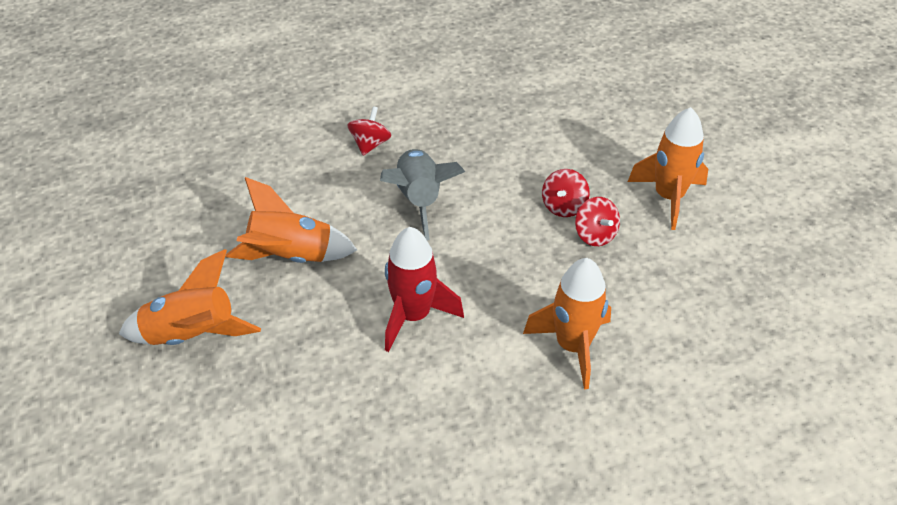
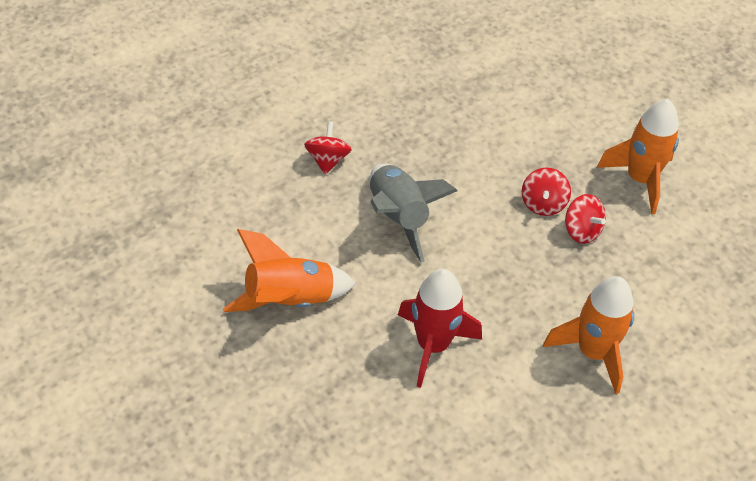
camera: 15 degrees left, 5 degrees up
orange rocket [119,249,261,345] -> none

